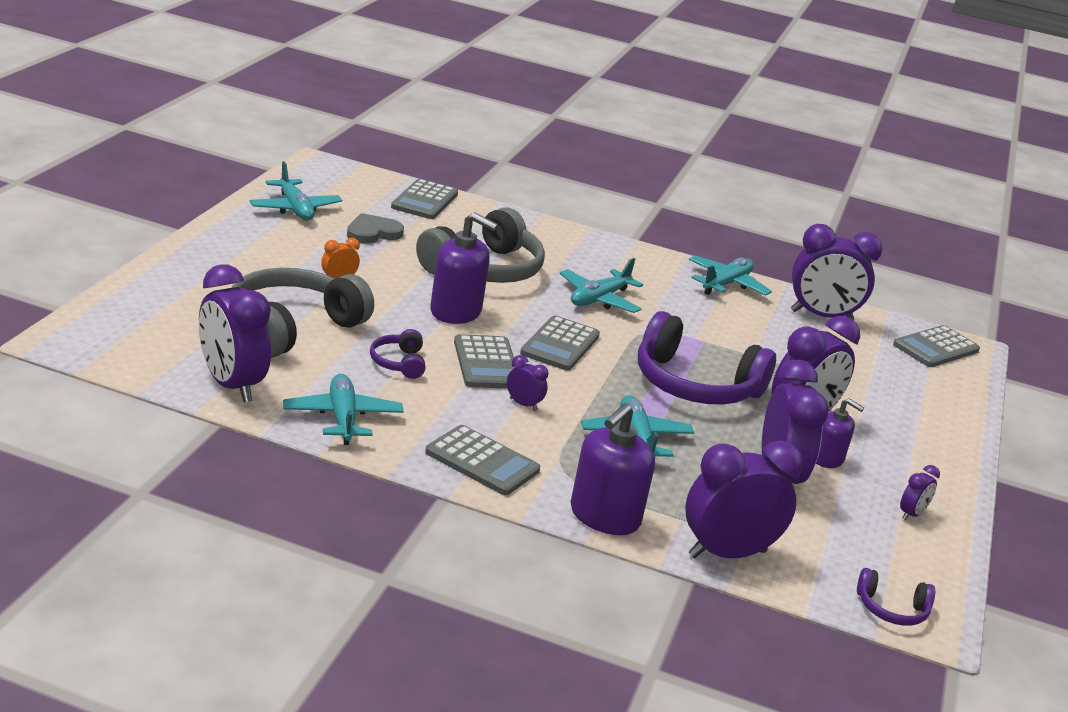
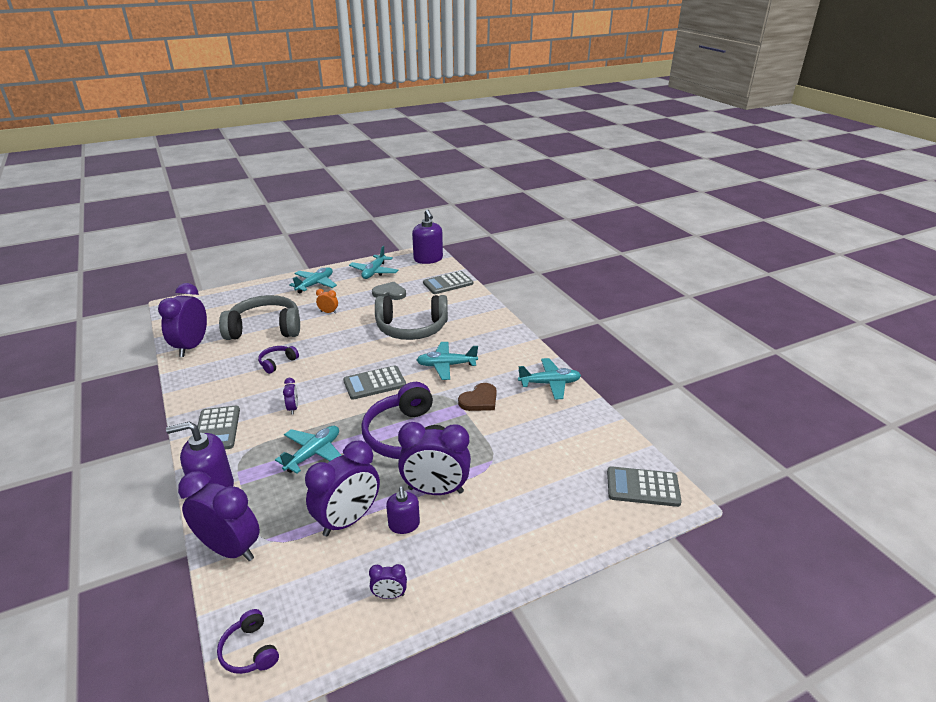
camera: 50 degrees right, 5 degrees up
turquoise plane [283,374,404,445] -> turquoise plane moved to [289,267,337,293]
purple soap dispenser [430,212,498,324] -> purple soap dispenser moved to [412,209,443,264]
grey calculator [454,334,517,389] -> none
purple clock [791,224,882,320] -> none
none -> brown heart [458,383,497,411]

